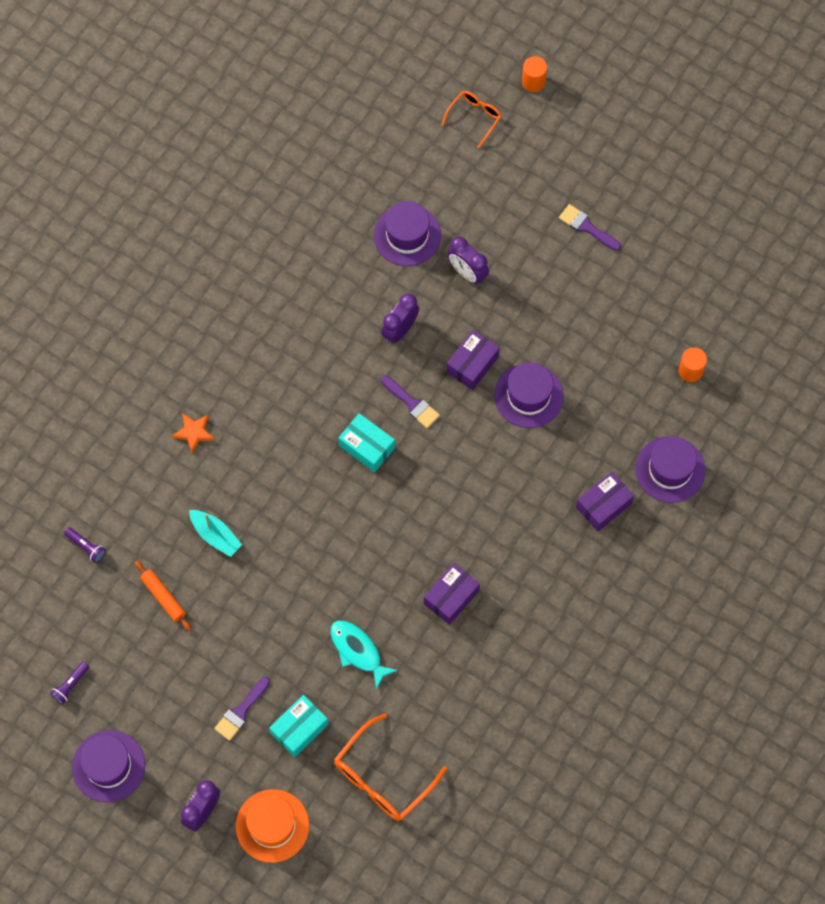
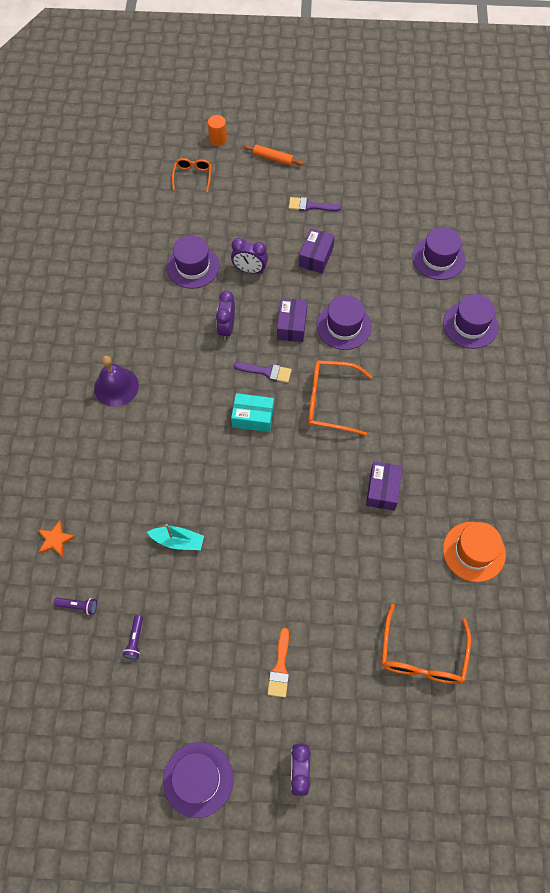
camera: 30 degrees left, 5 degrees down
purple flashlight [50,661,89,704] -> purple flashlight moved to [123,615,143,659]
orange rolling pin [135,560,191,631] -> orange rolling pin moved to [244,145,303,166]
orange star [172,413,215,453] -> orange star moved to [38,520,76,557]
purple brush [214,677,270,741] -> orange brush [267,628,289,698]
orange hat [235,789,309,863] -> orange hat moved to [443,522,506,582]
turquoise box [269,695,328,757] -> none
turquoise fish [330,620,398,689] -> none
purple box [576,472,634,531] -> purple box moved to [299,228,335,274]
orange cylinder [679,347,707,382] -> purple hat [412,227,466,280]
none -> purple bell [94,356,139,407]
none -> orange glasses [308,360,373,436]

